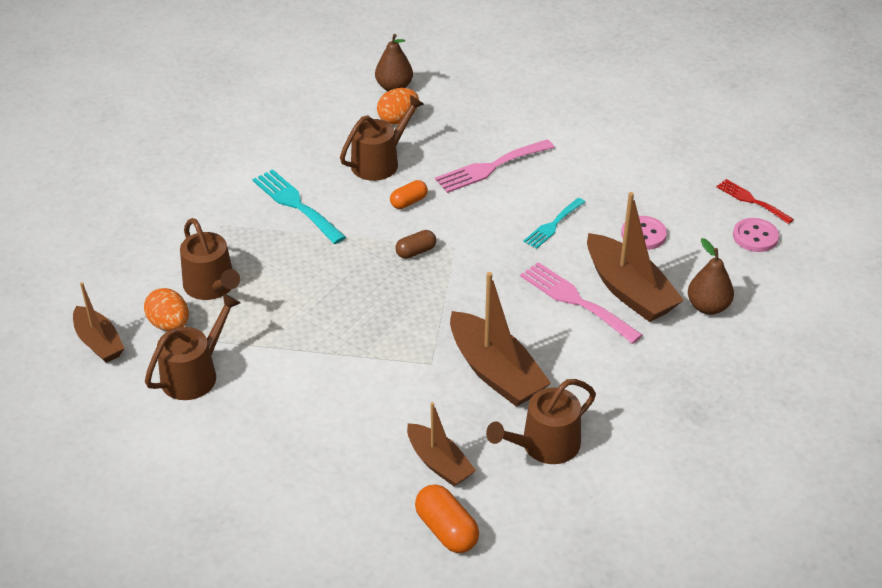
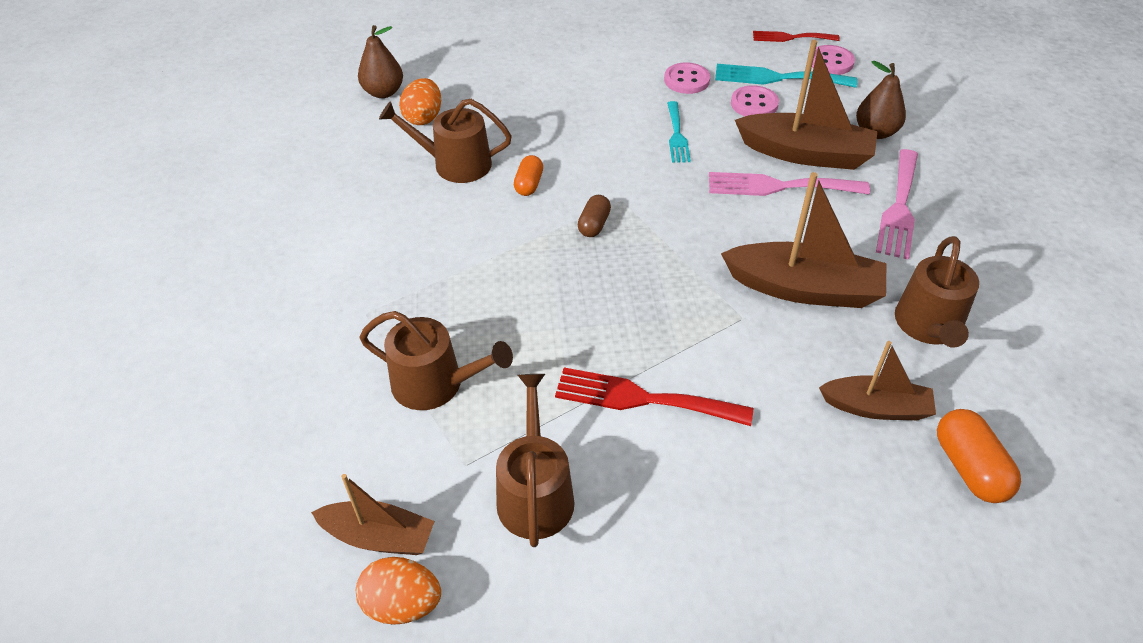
camera: 40 degrees left, 5 degrees up
orange egg [144,288,189,331] -> orange egg moved to [356,557,441,625]
turquoise fork [252,169,346,244] -> turquoise fork moved to [715,64,857,88]
brown watering can [340,95,424,181] -> brown watering can turned 90 degrees counterclockwise [379,99,512,183]
orange capsule [415,484,479,553] -> orange capsule turned 60 degrees clockwise [937,409,1021,503]
pink fork [435,139,554,193] -> pink fork moved to [876,149,918,260]
none -> red fork [555,367,753,426]
none -> pink button [664,62,710,94]

